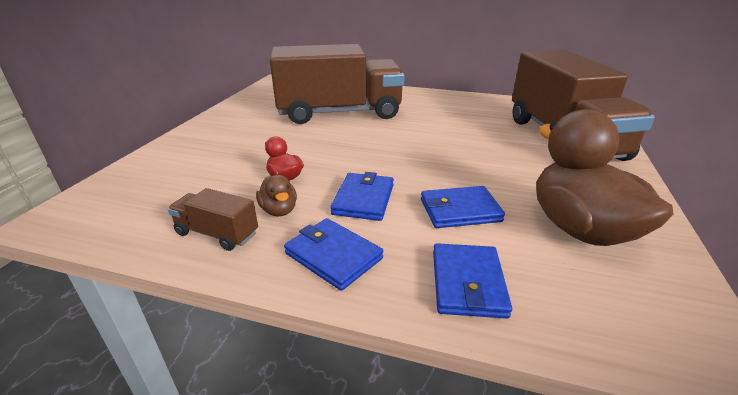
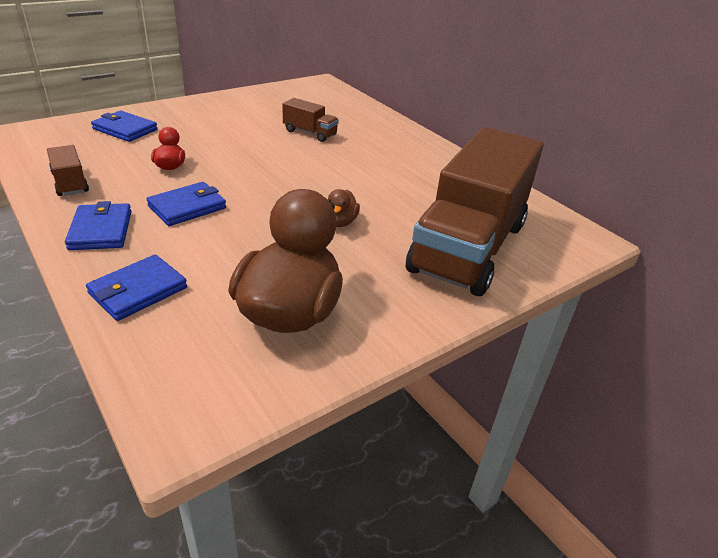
camera: 35 degrees right, 5 degrees up
brown duck [256,175,297,216] -> brown duck moved to [327,189,360,227]
brown truck [270,44,405,124] -> brown truck [282,98,339,142], size x0.41
blue wallet [421,186,505,228] -> blue wallet moved to [91,111,158,142]

